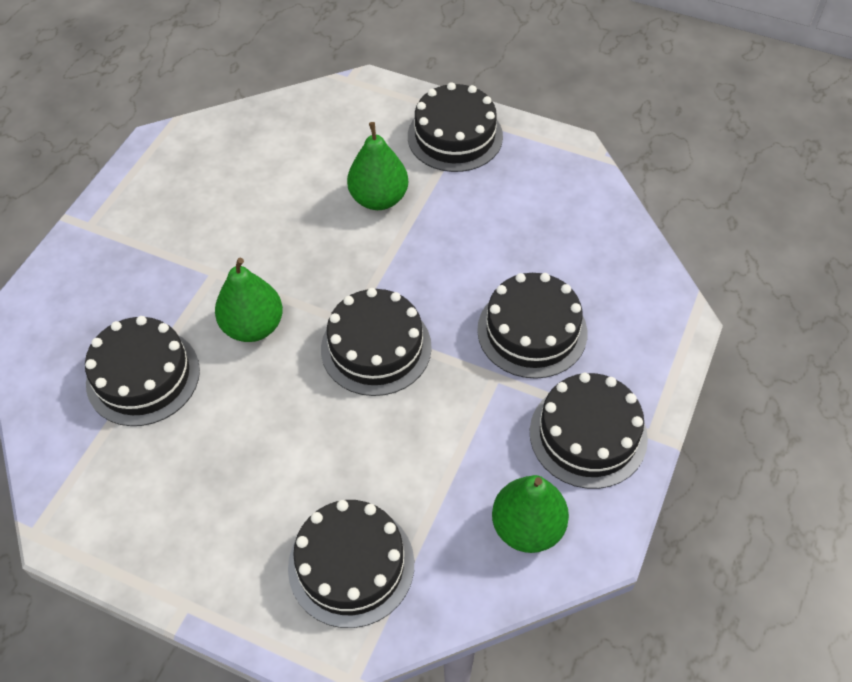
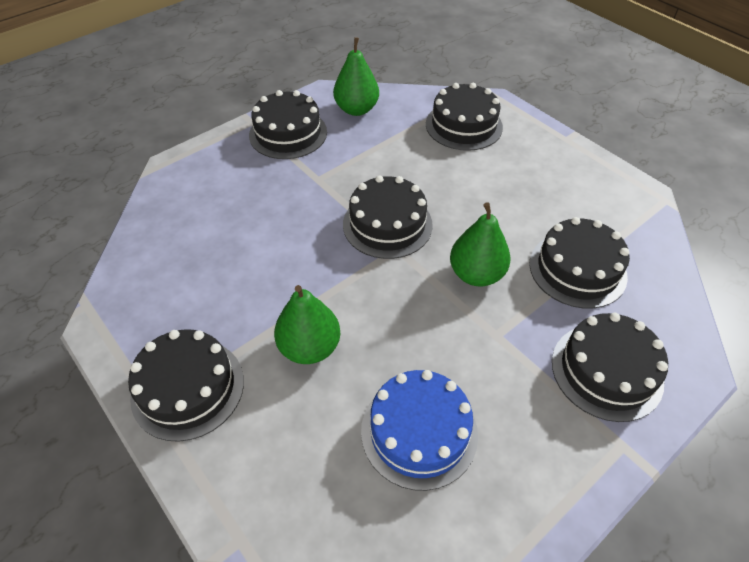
camera: 155 degrees left, 5 degrees down
black cake [477,273,587,379] -> black cake moved to [552,313,668,422]
none -> blue cake [361,370,478,491]

